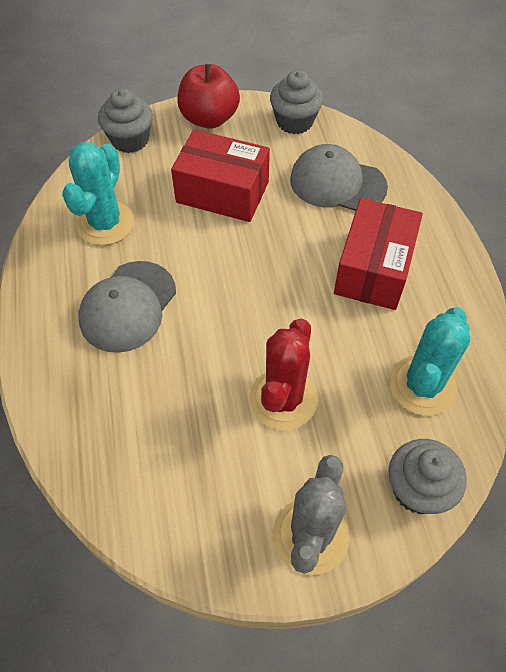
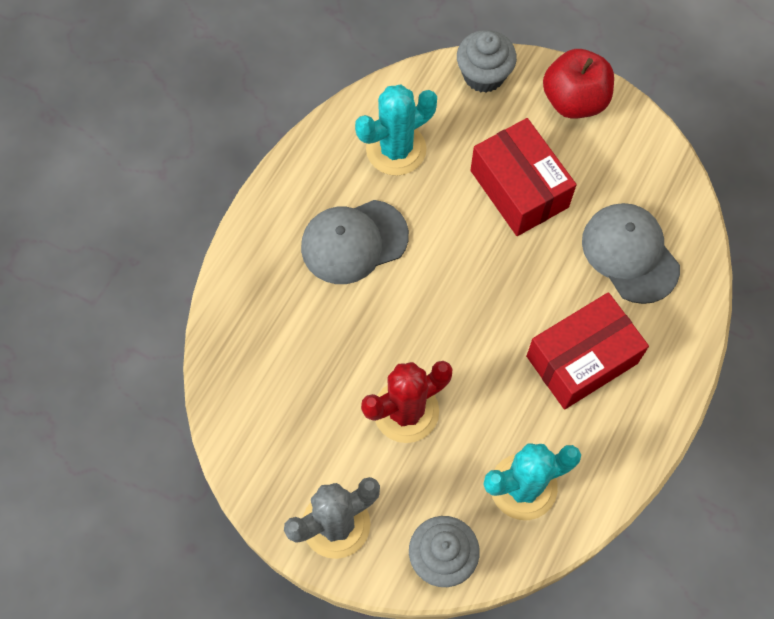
camera: 40 degrees right, 10 degrees up
grey cupcake [270,70,323,134] -> none

